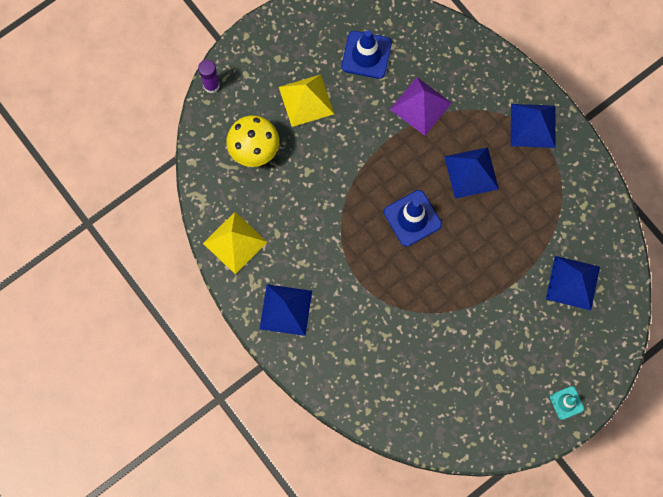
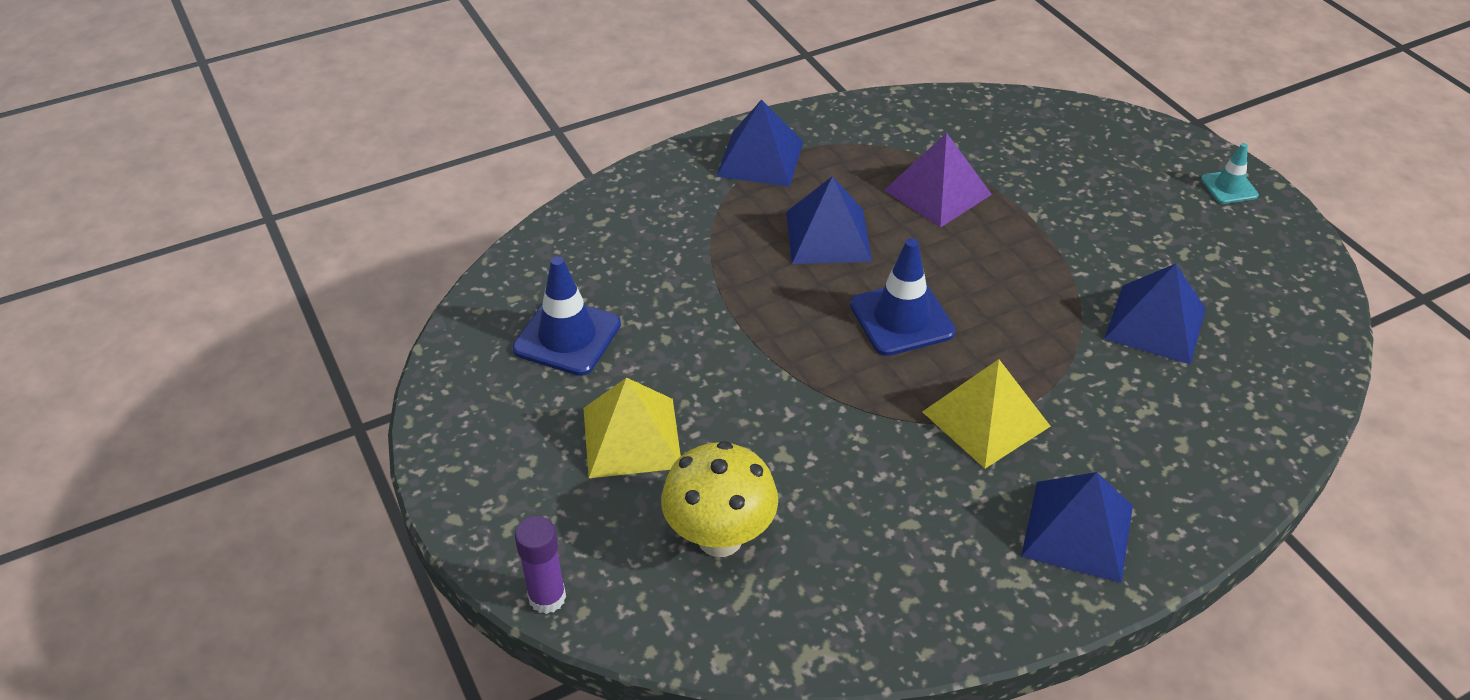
camera: 80 degrees left, 30 degrees down
yellow pyramid [203,212,267,274] -> yellow pyramid moved to [922,359,1051,468]
purple pyramid [390,77,452,136] -> purple pyramid moved to [884,133,992,228]
blue pyramid [546,256,600,310] -> blue pyramid moved to [1104,264,1206,365]

